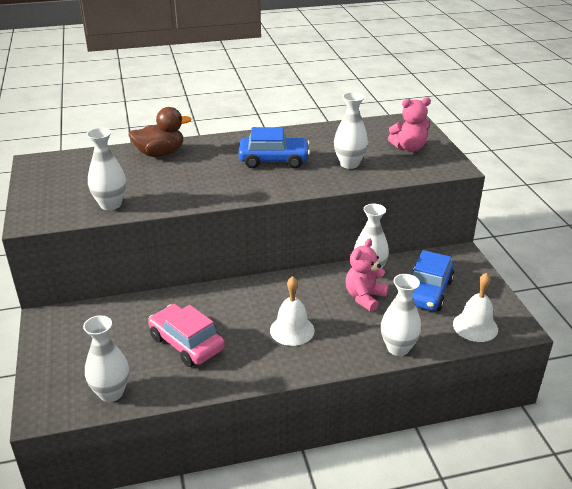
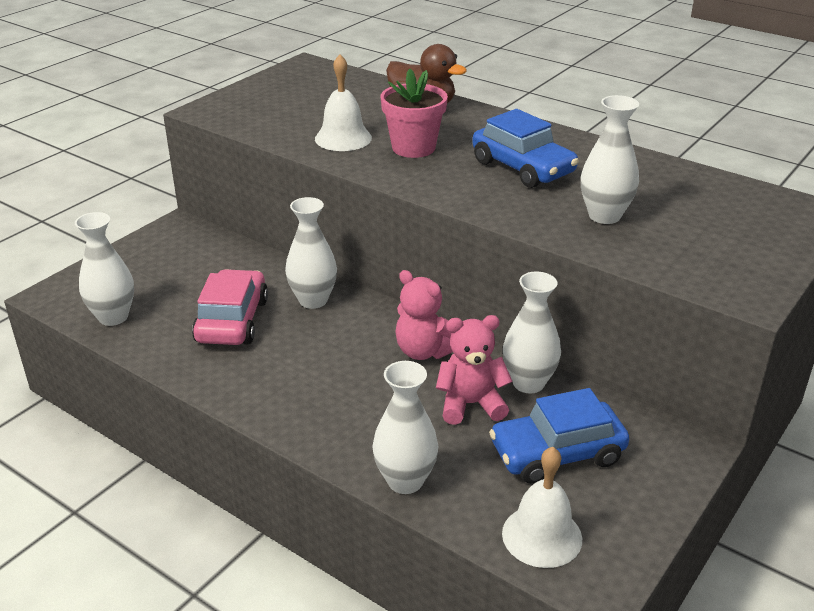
camera: 50 degrees right, 0 degrees up
white vase [86,128,126,210] -> white vase moved to [285,197,337,309]
white bell [270,276,315,346] -> white bell moved to [315,54,372,151]
pink teddy bear [388,97,431,152] -> pink teddy bear moved to [395,270,453,360]
none -> pink flower pot [380,68,448,158]

